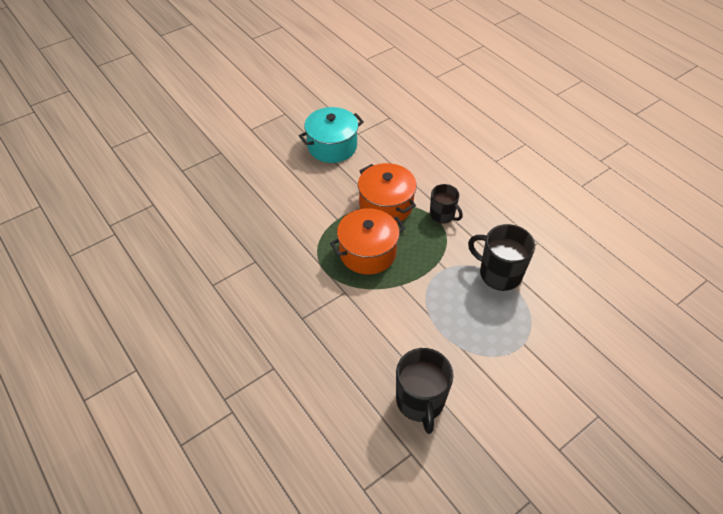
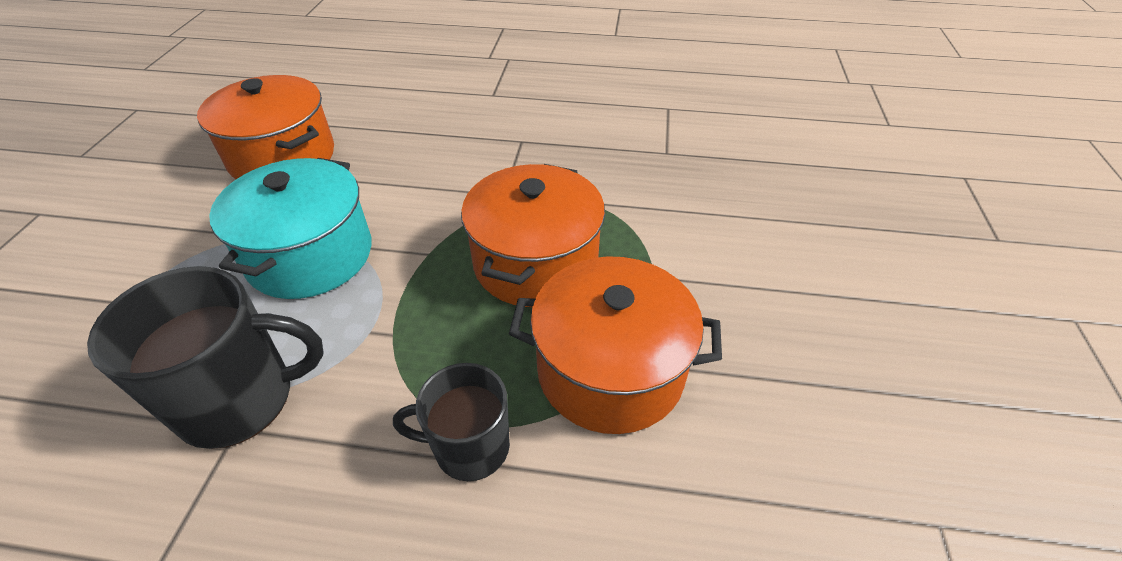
camera: 135 degrees right, 5 degrees down
turquoise pot [299,107,364,163] -> turquoise pot moved to [209,158,372,299]
black mug [396,348,454,434] -> orange pot [197,75,334,179]

